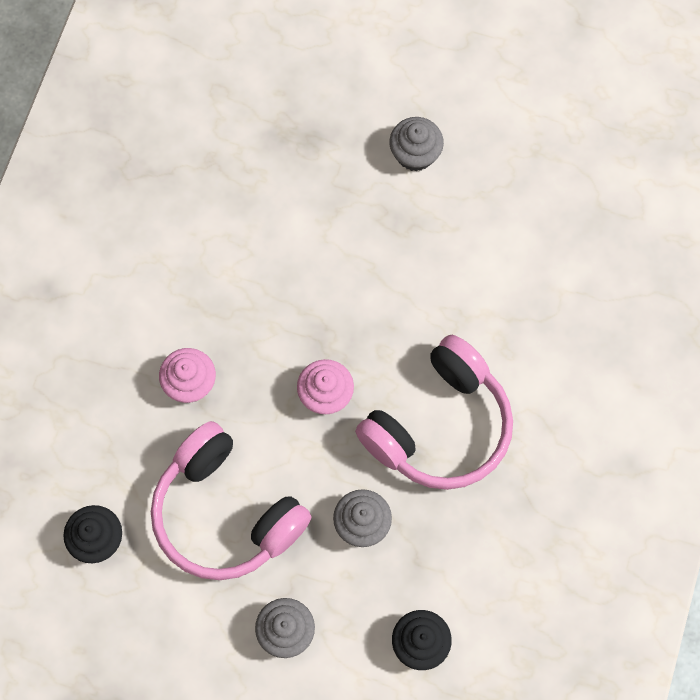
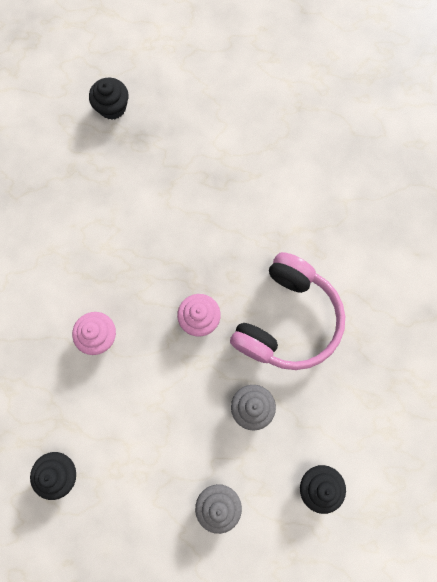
camera: 15 degrees left, 5 degrees up
pink headphones [151,421,312,580] -> none
grey cupcake [389,117,444,171] -> none
none -> black cupcake [89,78,128,120]

